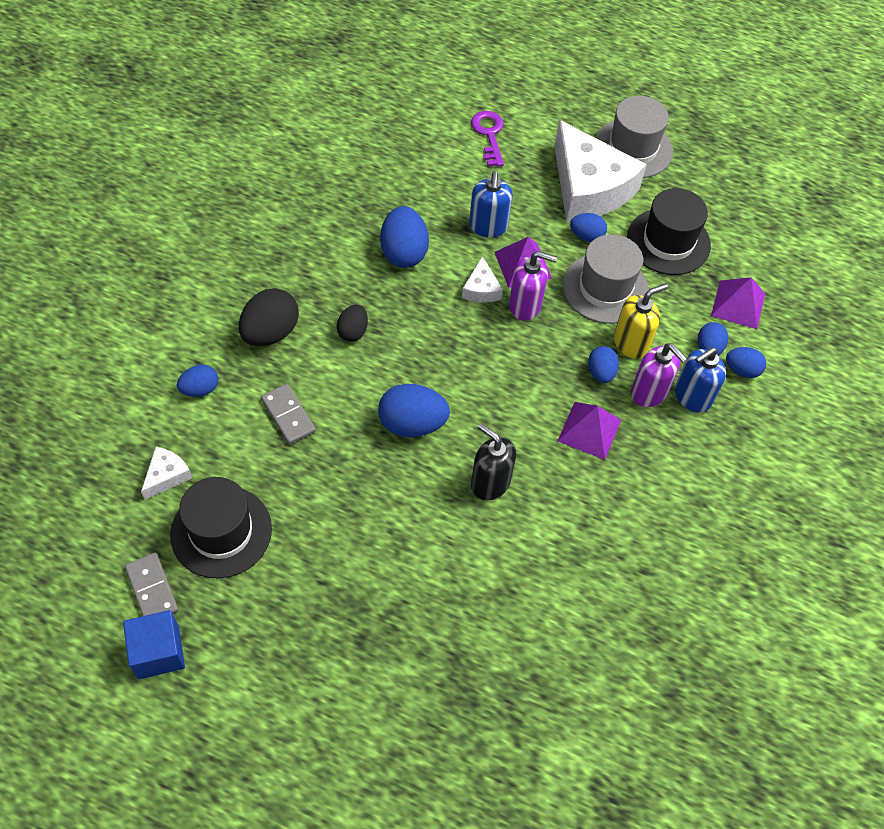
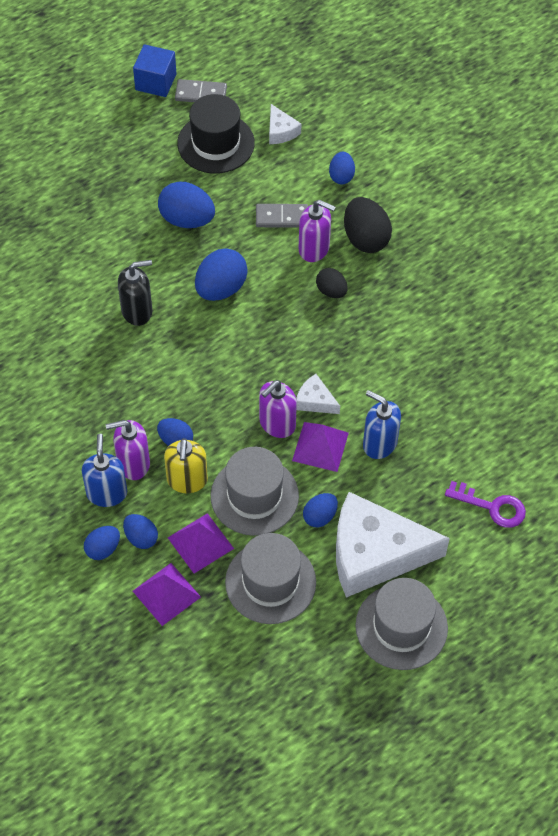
camera: 125 degrees right, 0 degrees up
blue egg [380,206,429,268] -> blue egg moved to [158,181,215,228]
purple pyramid [558,402,621,460] -> purple pyramid moved to [168,513,234,573]
black hat [627,188,711,275] -> grey hat [225,533,316,624]
none -> purple soap dispenser [299,200,336,262]

